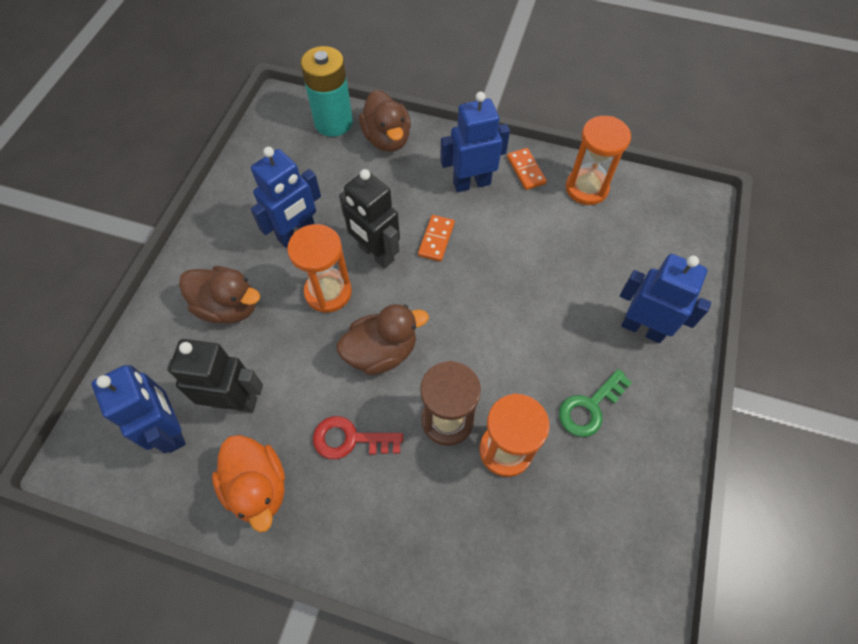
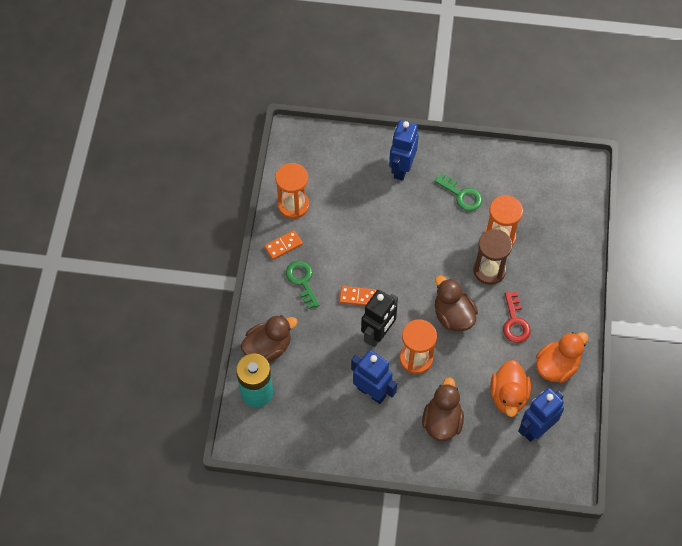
camera: 100 degrees left, 0 degrees up
black robot [167,339,263,413] -> orange duck [490,360,531,417]
blue robot [440,92,510,192] -> green key [286,261,320,309]

